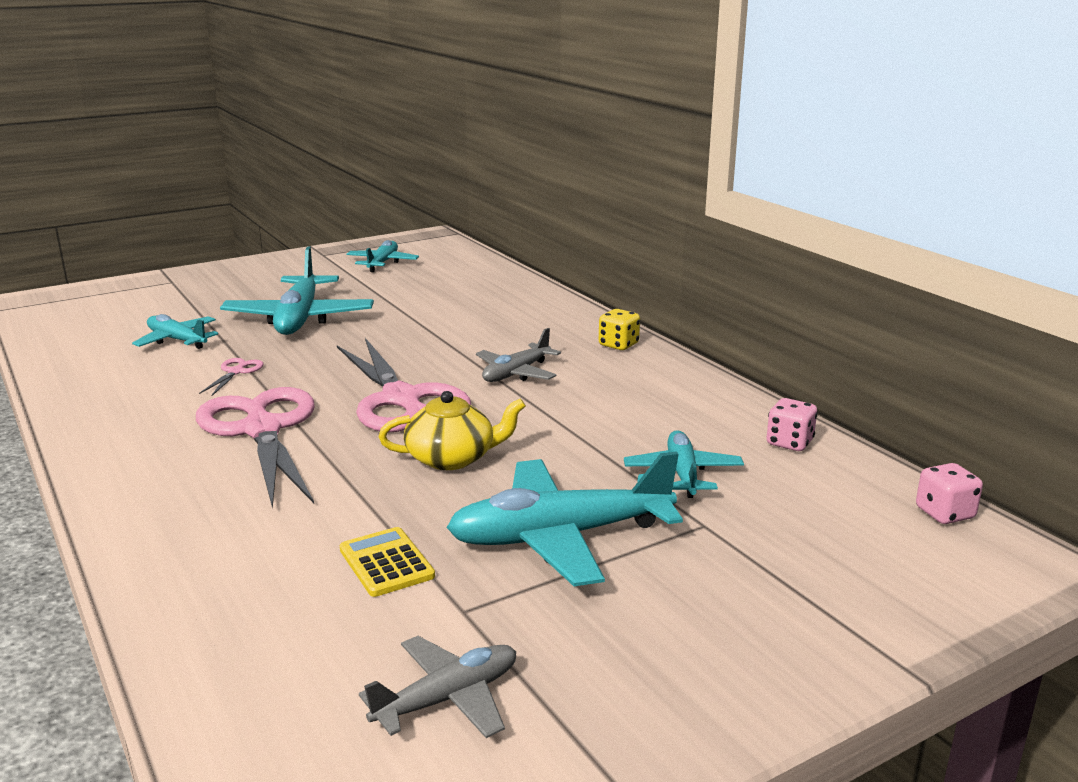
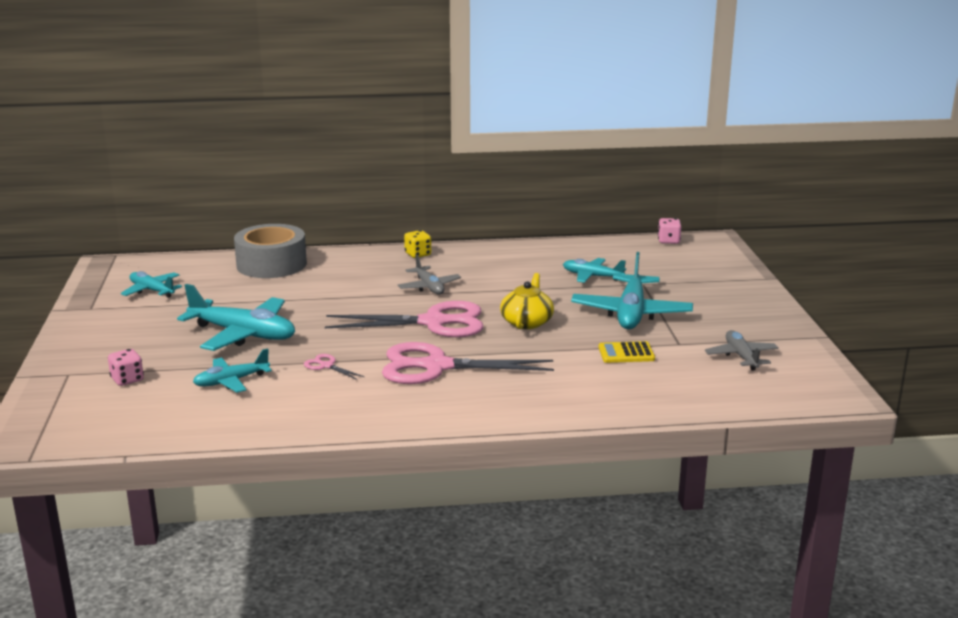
camera: 65 degrees left, 0 degrees up
pink dice [766,398,818,451] -> pink dice moved to [108,349,144,386]
none -> grey tape [234,224,307,278]

